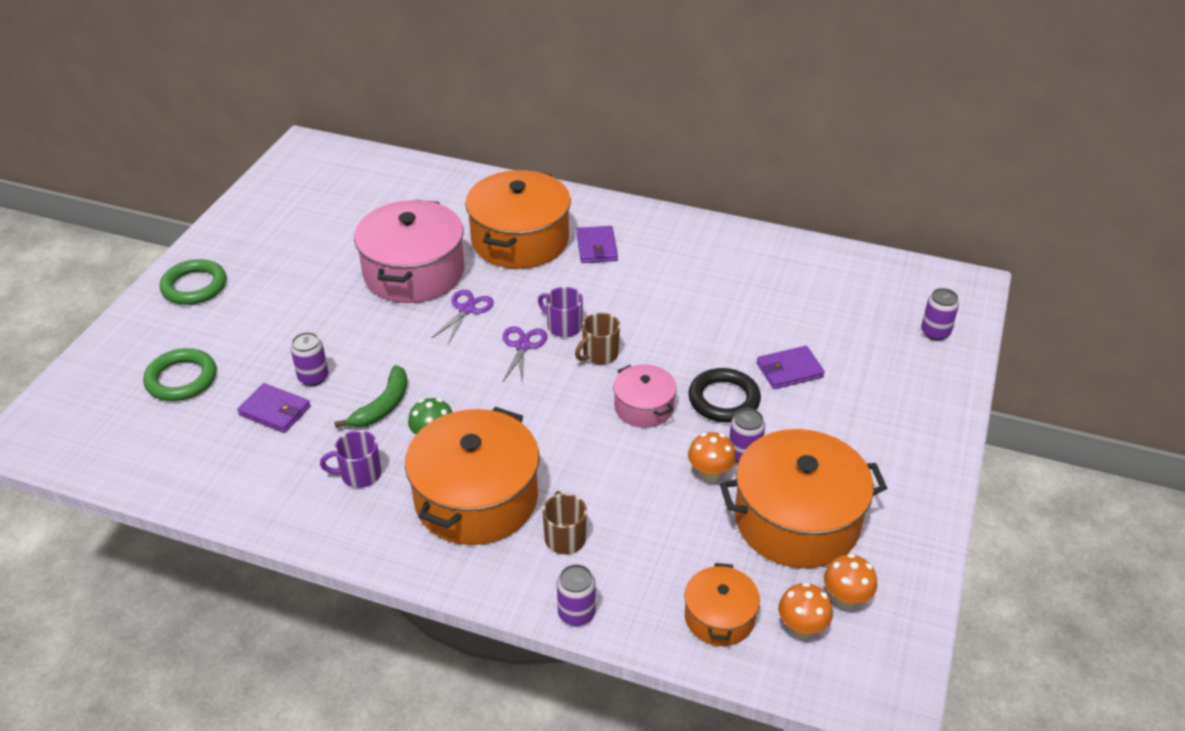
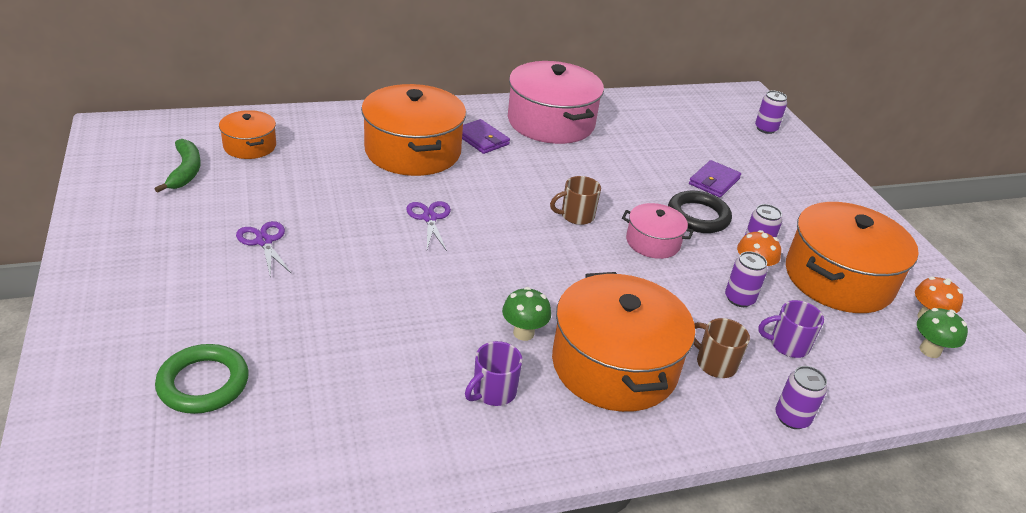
camera: 40 degrees left, 5 degrees down
green ring [160,259,227,305] -> none
purple wallet [237,383,311,433] -> none
purple can [291,332,329,386] -> purple can moved to [725,251,768,307]
green banana [334,365,407,428] -> green banana moved to [155,139,201,193]
pink pot [354,200,464,303] -> pink pot moved to [508,61,604,144]
purple scissors [503,326,547,384] -> purple scissors moved to [236,221,292,276]
purple mug [538,287,583,337] -> purple mug moved to [758,300,824,358]
brown mug [575,313,620,364] -> brown mug turned 60 degrees clockwise [550,176,601,225]
orange pot [684,563,760,646] -> orange pot moved to [219,110,276,159]
orange mushroom [778,582,833,639] -> green mushroom [917,308,968,358]

